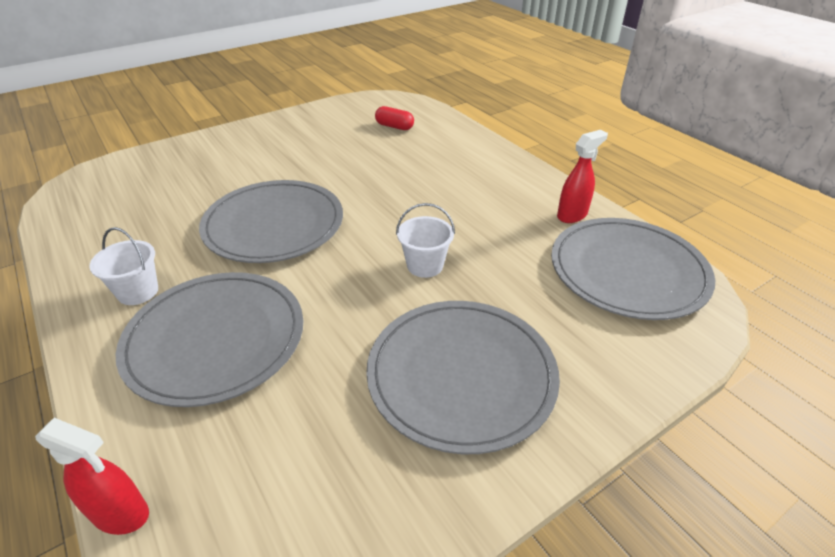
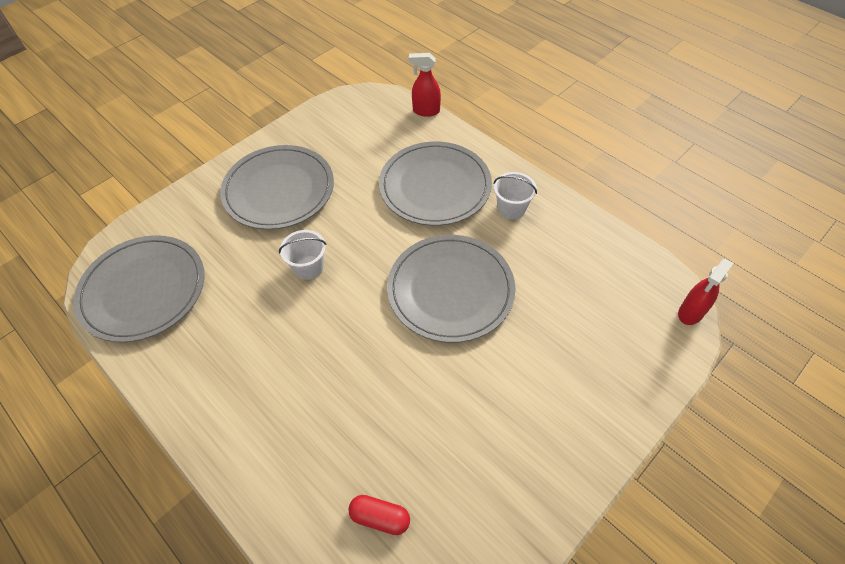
camera: 170 degrees right, 15 degrees up
red spray bottle [557,130,608,223] -> red spray bottle moved to [678,259,734,325]

